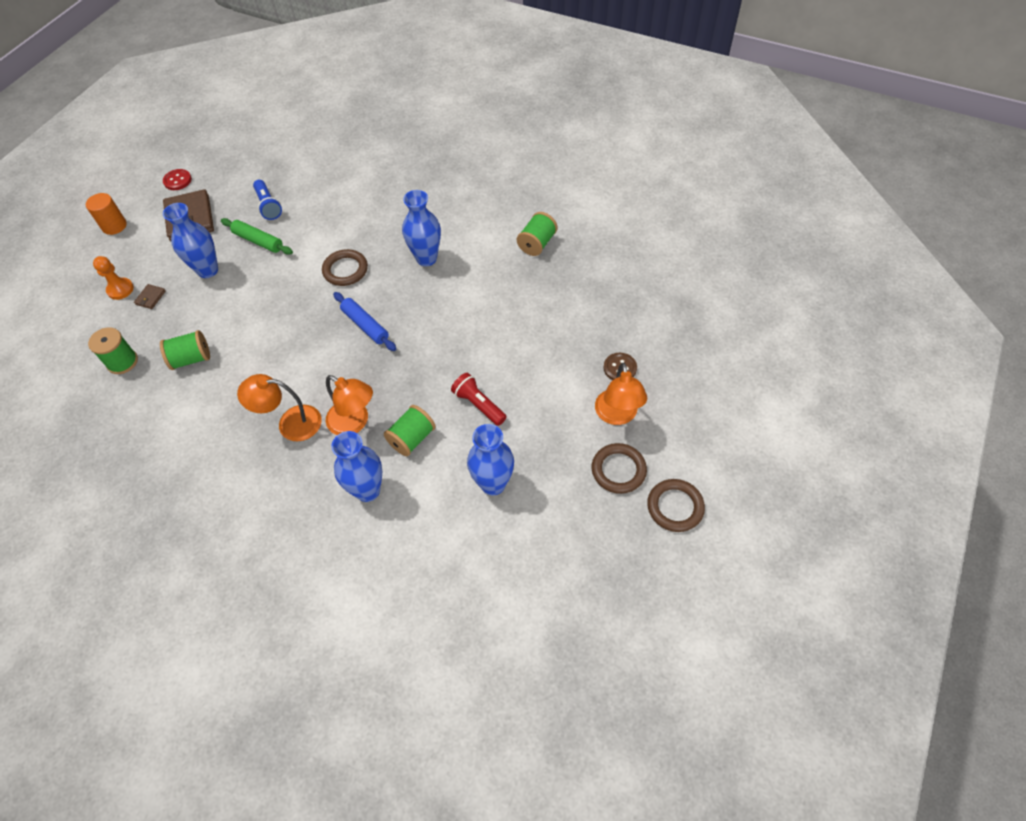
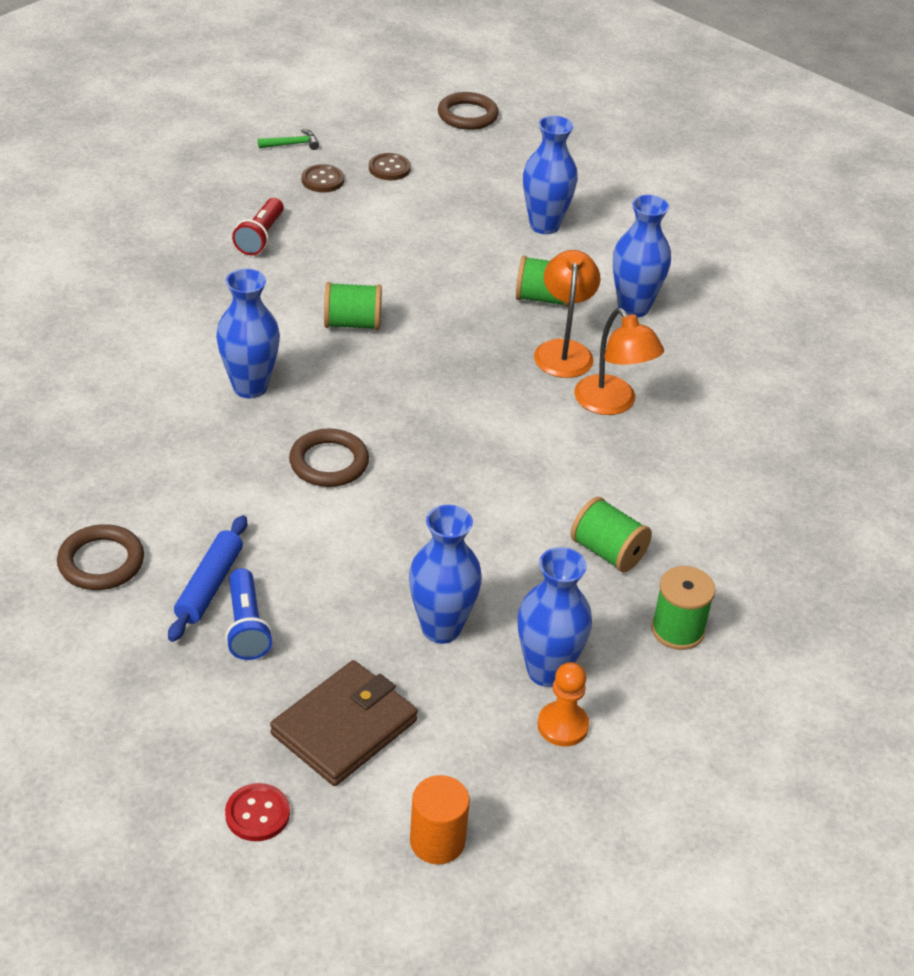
camera: 125 degrees left, 15 degrees down
brown wallet [134,284,166,309] -> blue vase [517,547,592,687]
green rolling pin [221,218,293,255] -> none
blue flashlight [253,180,282,220] -> blue flashlight turned 135 degrees clockwise [225,568,273,660]
blue rolling pin [333,292,396,351] -> blue rolling pin moved to [168,515,247,642]
red flashlight [451,373,507,426] -> red flashlight moved to [232,198,284,255]
green spool [517,212,557,256] -> green spool moved to [324,282,382,330]
brown ring [592,443,647,494] -> brown ring moved to [57,524,144,590]
orange lamp [595,363,647,425] -> brown button [369,153,411,180]
none -> green hammer [258,129,319,150]

